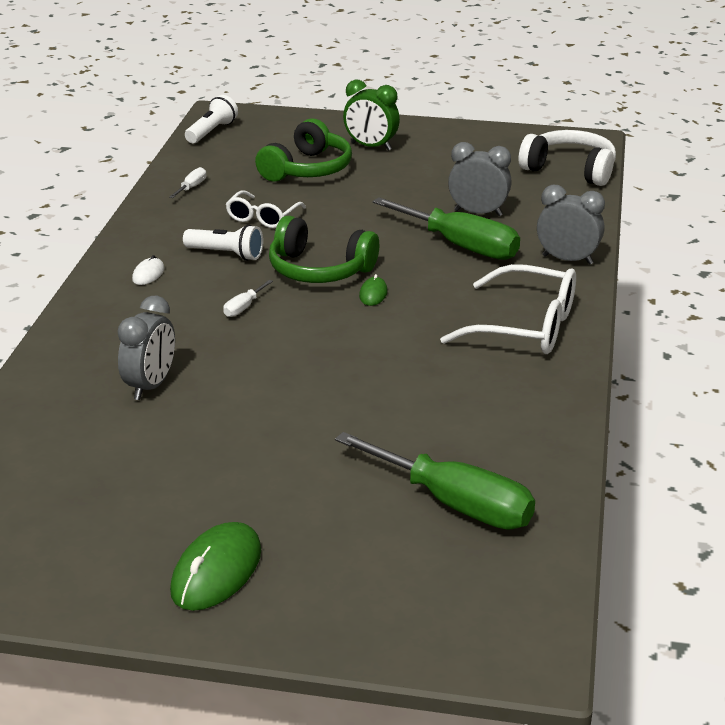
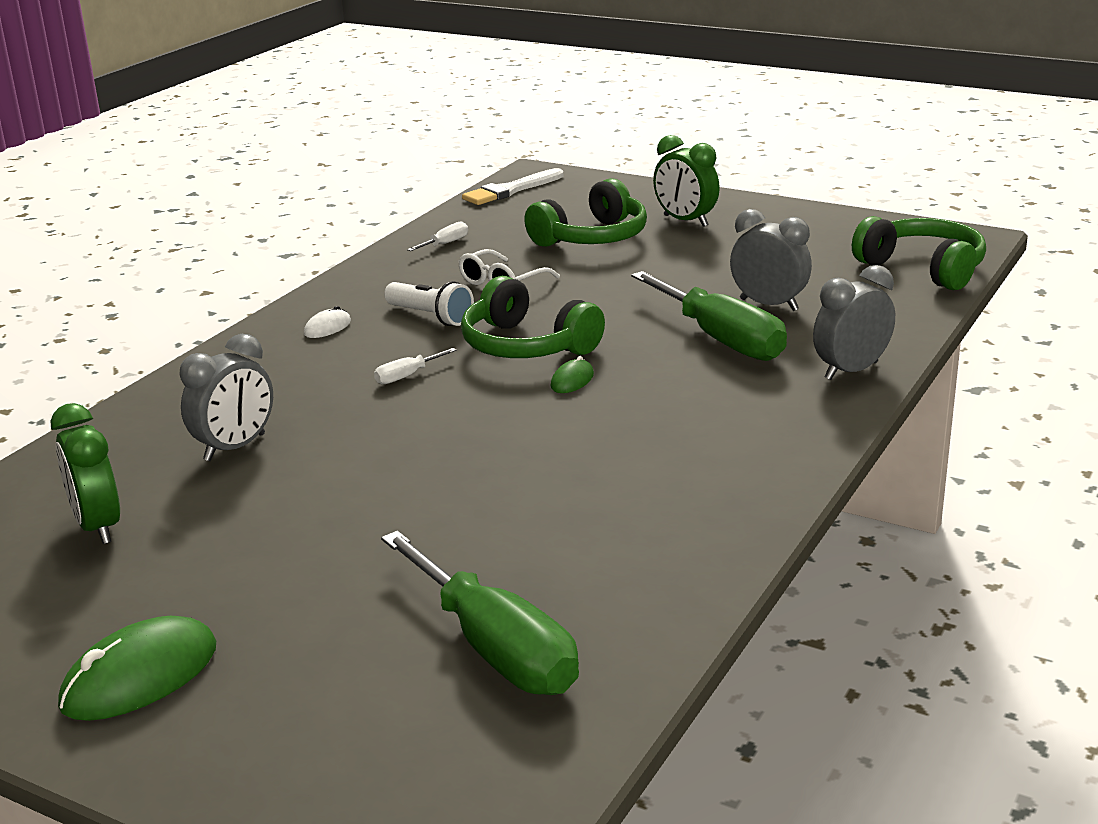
camera: 20 degrees right, 5 degrees down
white flashlight [185,95,238,143] -> white brush [462,168,563,205]
white glasses [440,264,576,354] -> none
white headphones [519,130,616,186] -> green headphones [852,216,986,290]
grey clock [537,185,605,265] -> grey clock turned 75 degrees counterclockwise [813,265,895,380]
none -> green clock [50,403,120,544]

